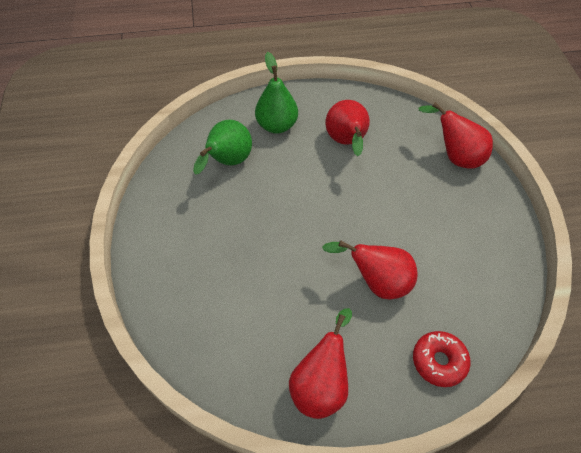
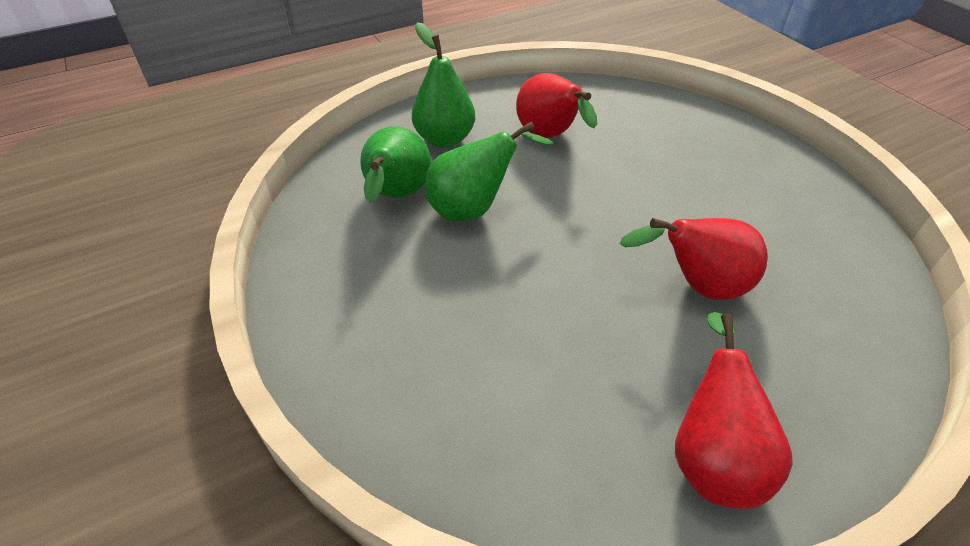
camera: 20 degrees left, 10 degrees down
red donut [413,331,470,387] -> none
red pear [418,102,493,169] -> none
none -> green pear [425,122,554,221]

